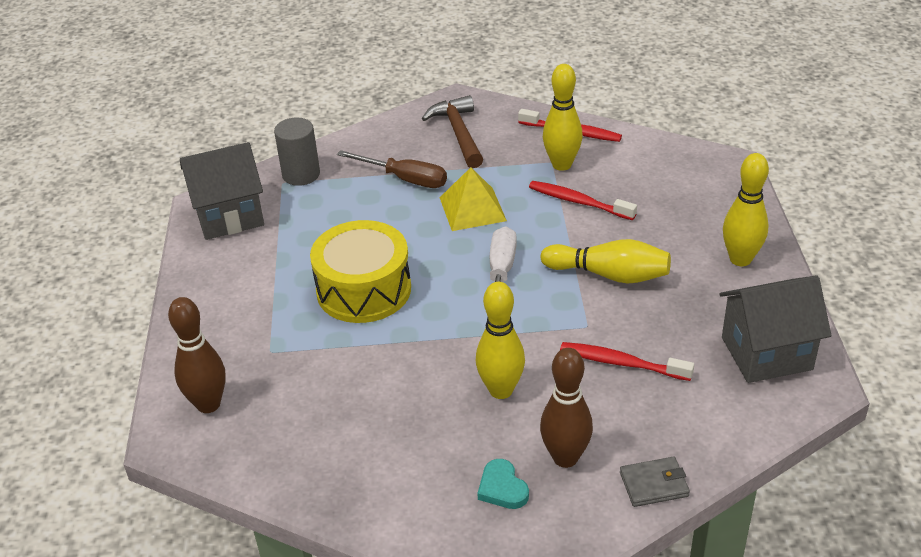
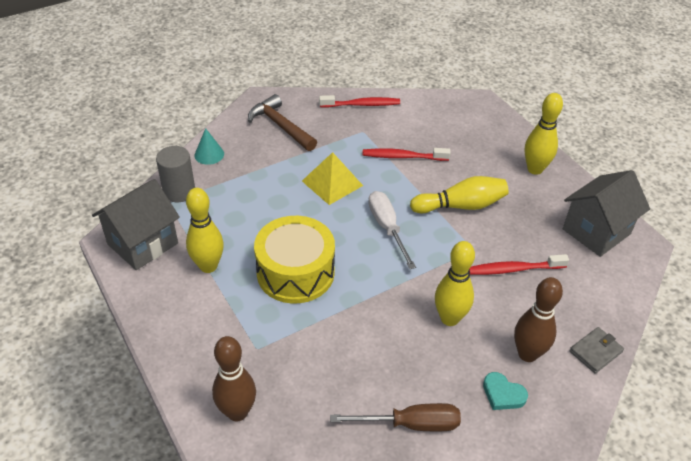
camera: 30 degrees left, 5 degrees up
brown screwdriver [337,150,447,188] -> brown screwdriver moved to [330,403,461,431]
yellow bowling pin [543,64,583,171] -> yellow bowling pin moved to [186,188,224,273]
none -> turquoise cone [194,128,224,165]

